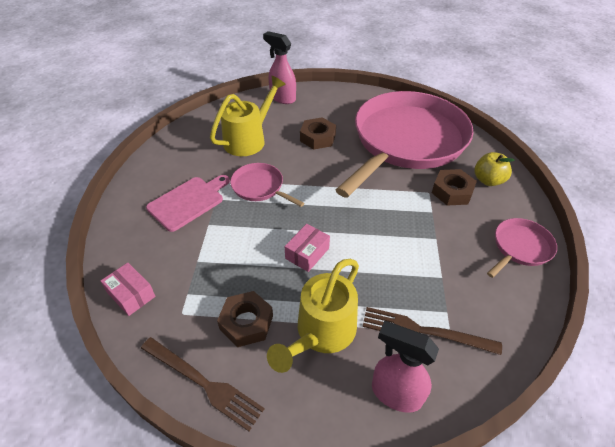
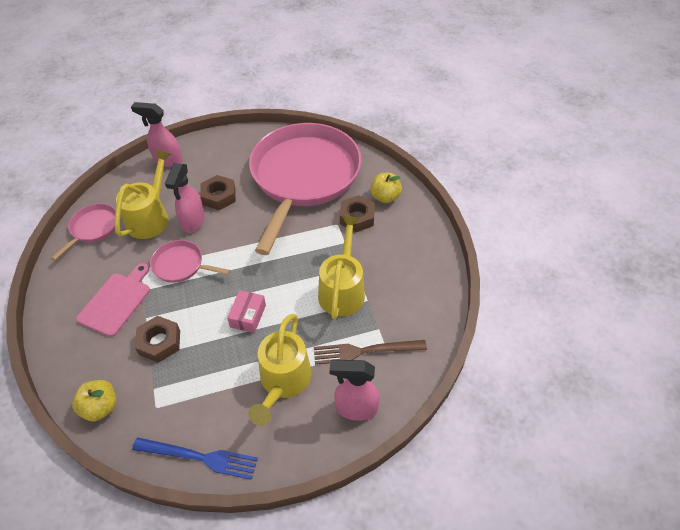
camera: 20 degrees left, 5 degrees up
pink box [101,263,156,316] -> yellow apple [72,380,117,421]
brown fork [141,337,265,431] -> blue fork [132,437,258,480]
brown nut [217,291,273,347] -> brown nut moved to [135,316,180,363]
pink pan [487,218,557,278] -> pink pan moved to [51,204,116,261]
none -> pink spray bottle [165,163,205,233]
none -> yellow watering can [318,216,365,319]

